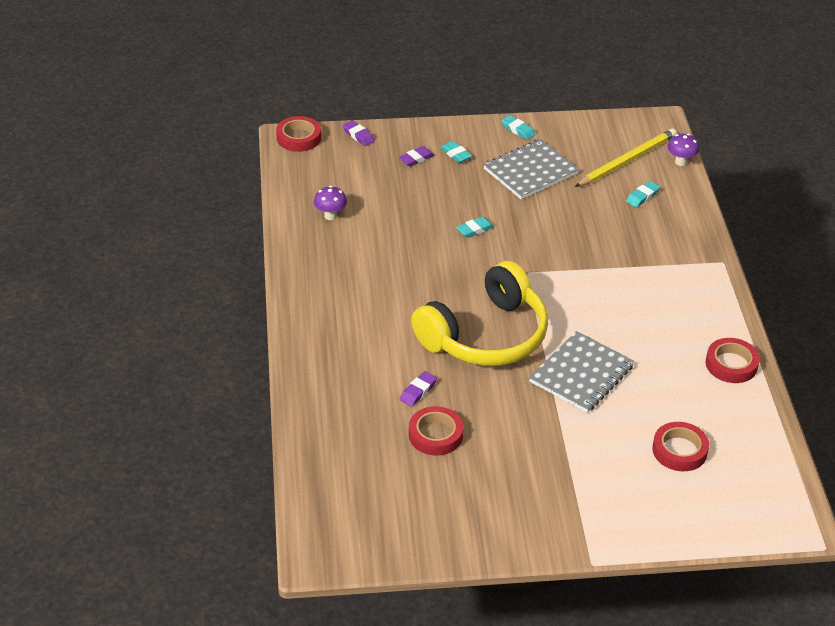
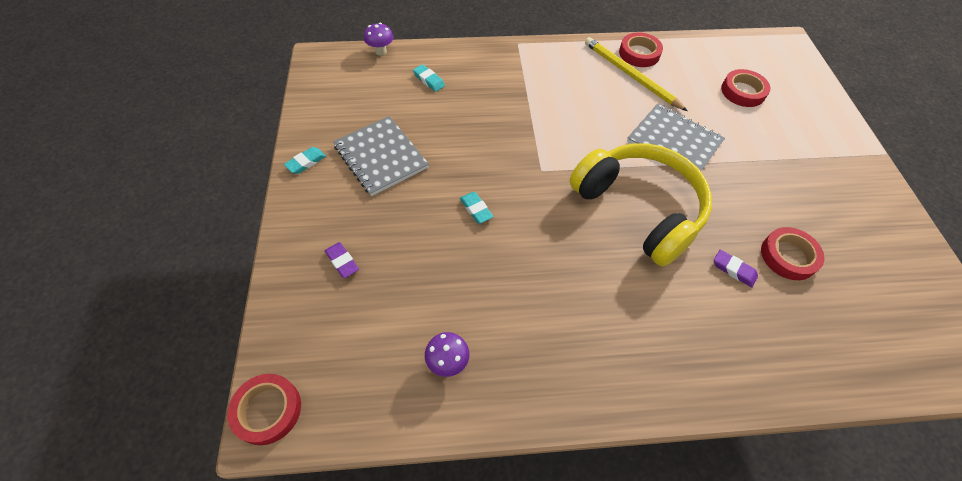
camera: 90 degrees left, 15 degrees up
purple eraser [343,120,375,146] -> none
turquoise eraser [440,141,472,163] -> none
yellow pencil [575,128,677,187] -> yellow pencil moved to [585,37,688,111]

